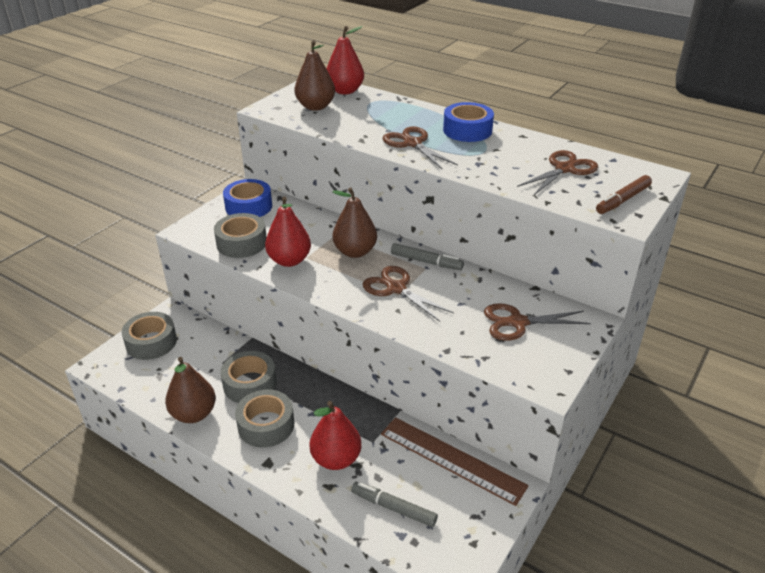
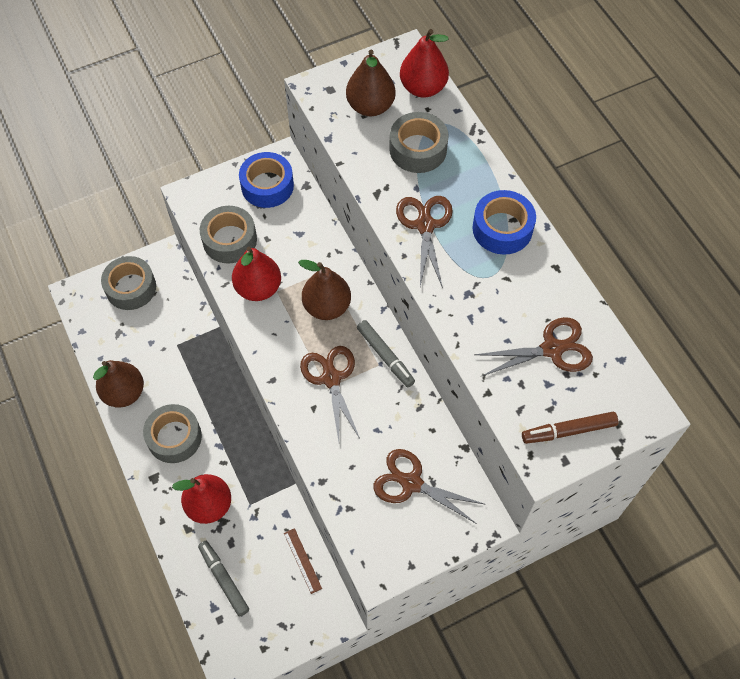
camera: 30 degrees right, 25 degrees up
grey tape [220,351,277,403] -> grey tape moved to [389,112,449,173]
brown ruler [381,417,529,506] -> brown ruler [284,528,322,594], size x0.45

